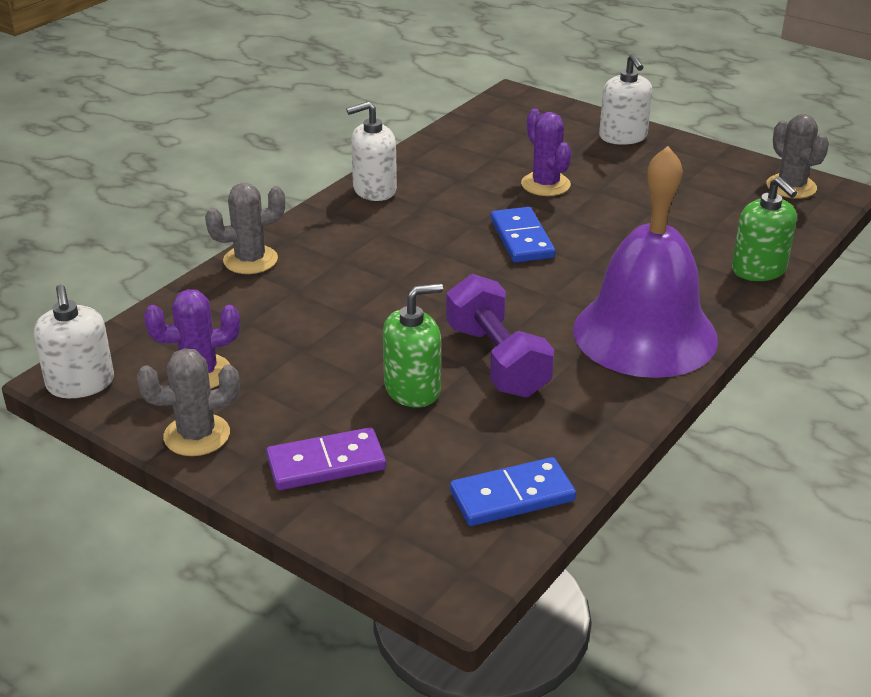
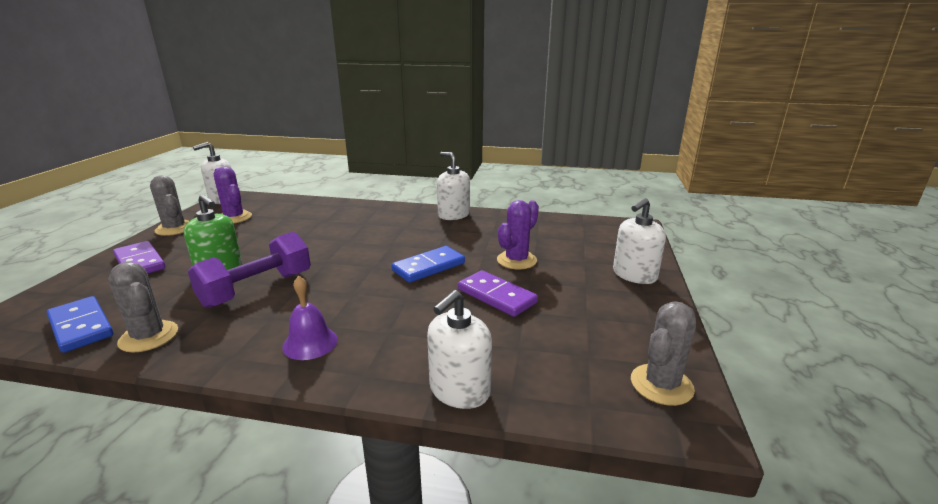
camera: 65 degrees right, 10 degrees down
grey cactus [205,183,285,274] -> grey cactus moved to [108,262,178,352]
purple bell [573,146,718,378] -> purple bell [282,275,338,360], size x0.41
green soap dispenser [732,177,797,281] -> white soap dispenser [427,290,492,409]
none -> purple domino [458,270,538,317]

